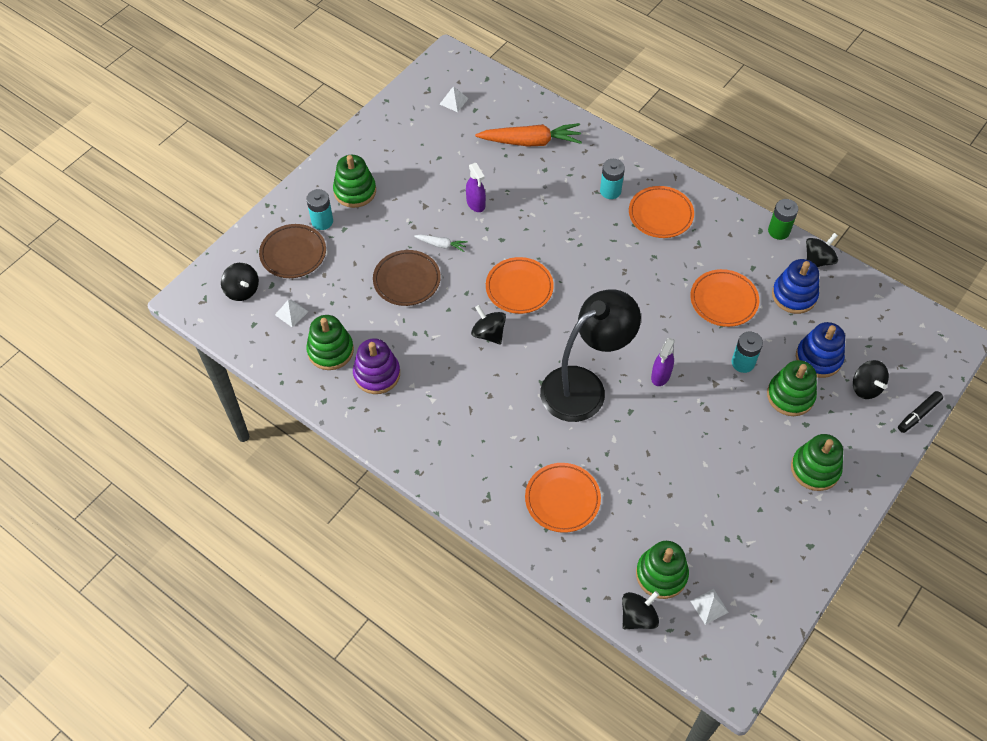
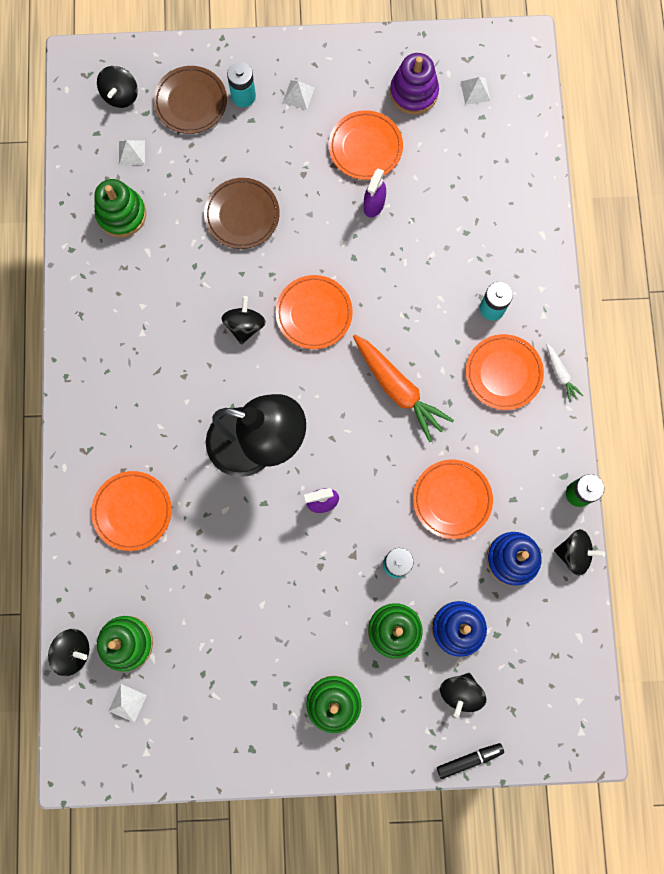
camera: 50 degrees right, 20 degrees up
green stacking toy [333,155,376,208] -> white pyramid [283,80,315,110]
purple stacking toy [353,338,400,394] -> purple stacking toy moved to [390,53,439,114]
white carrot [414,234,468,252] -> white carrot moved to [546,344,583,402]
orange carrot [475,123,582,147] -> orange carrot moved to [353,334,454,442]
black marker [898,391,943,433] -> black marker turned 150 degrees clockwise [437,743,504,779]
none -> orange plate [329,110,403,180]

